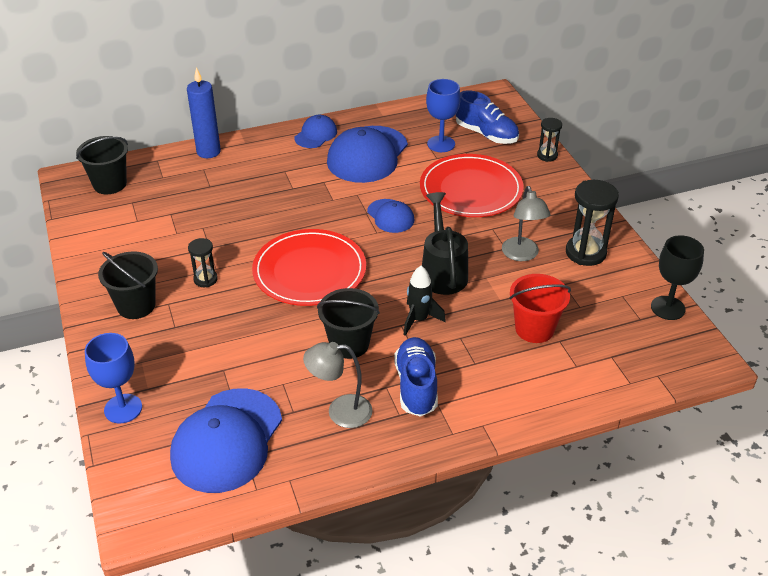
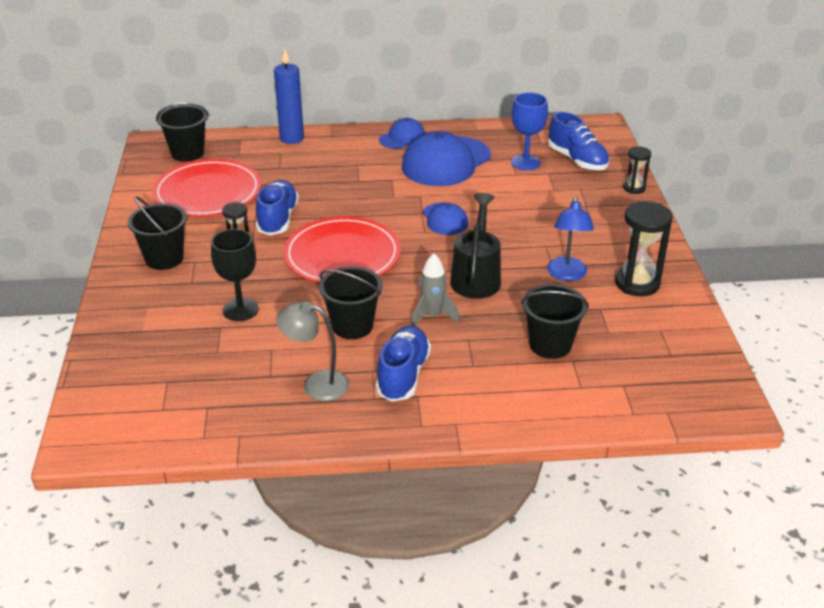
camera: 15 degrees right, 5 degrees down
blue goblet [85,333,142,424] -> none
blue cap [170,388,282,493] -> none
black rocket [404,266,446,336] -> grey rocket [411,253,460,326]
red plate [420,154,524,217] -> red plate moved to [152,159,262,217]
grey lamp [502,186,550,261] -> blue lamp [547,197,594,281]
red bucket [509,274,571,343] -> black bucket [521,284,589,359]
black goblet [651,235,704,320] -> black goblet moved to [211,229,259,321]
none -> blue shoe [256,180,299,235]

